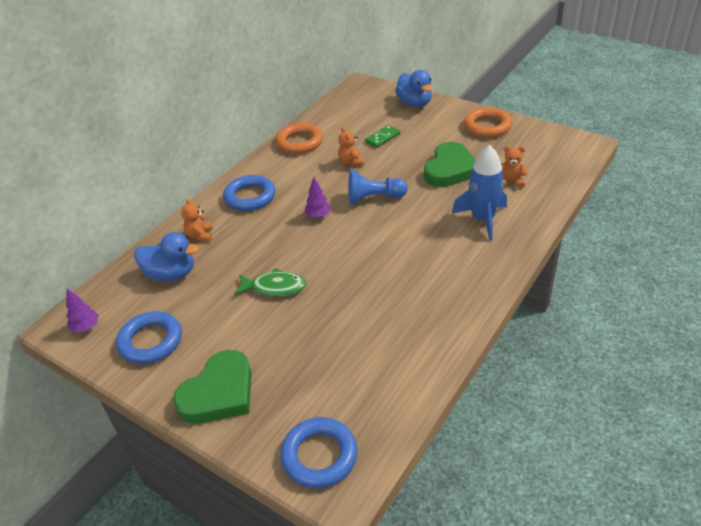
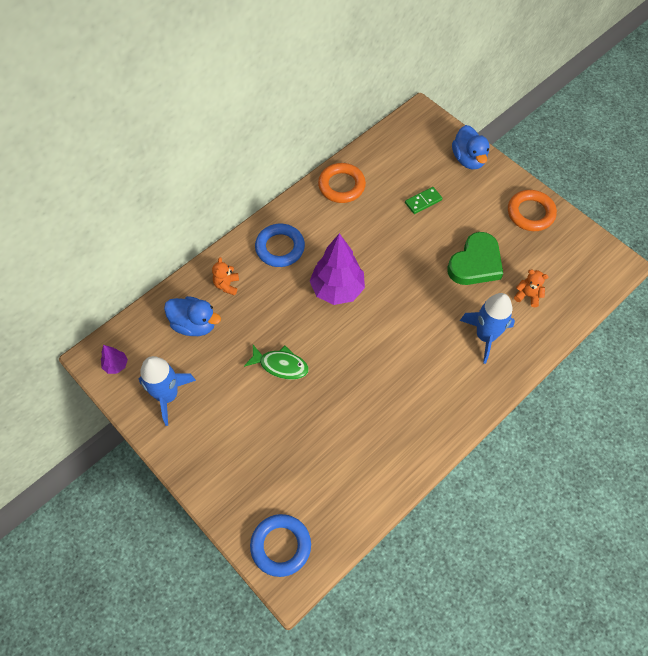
camera: 10 degrees right, 20 degrees up
blue ring [116,311,182,364] -> blue rocket [139,356,196,426]
green heart [173,350,252,424] -> none
purple tree [305,177,331,218] -> purple tree [310,233,365,305], size x2.18
orange teddy bear [338,127,364,166] -> none
blue pawn [348,171,408,204] -> none

